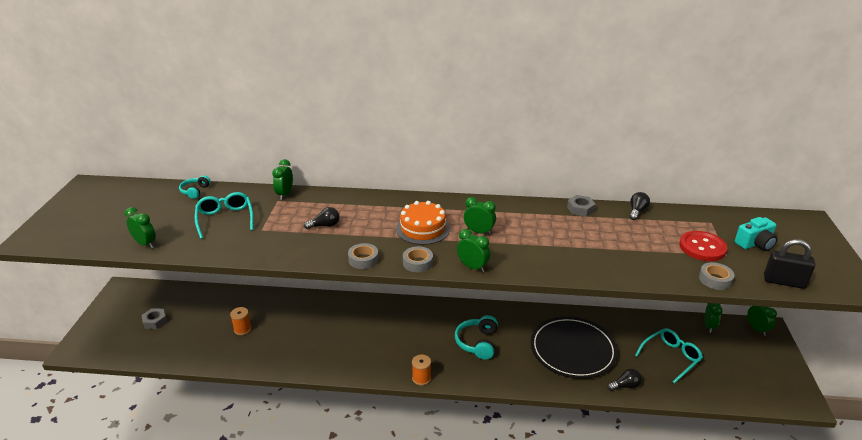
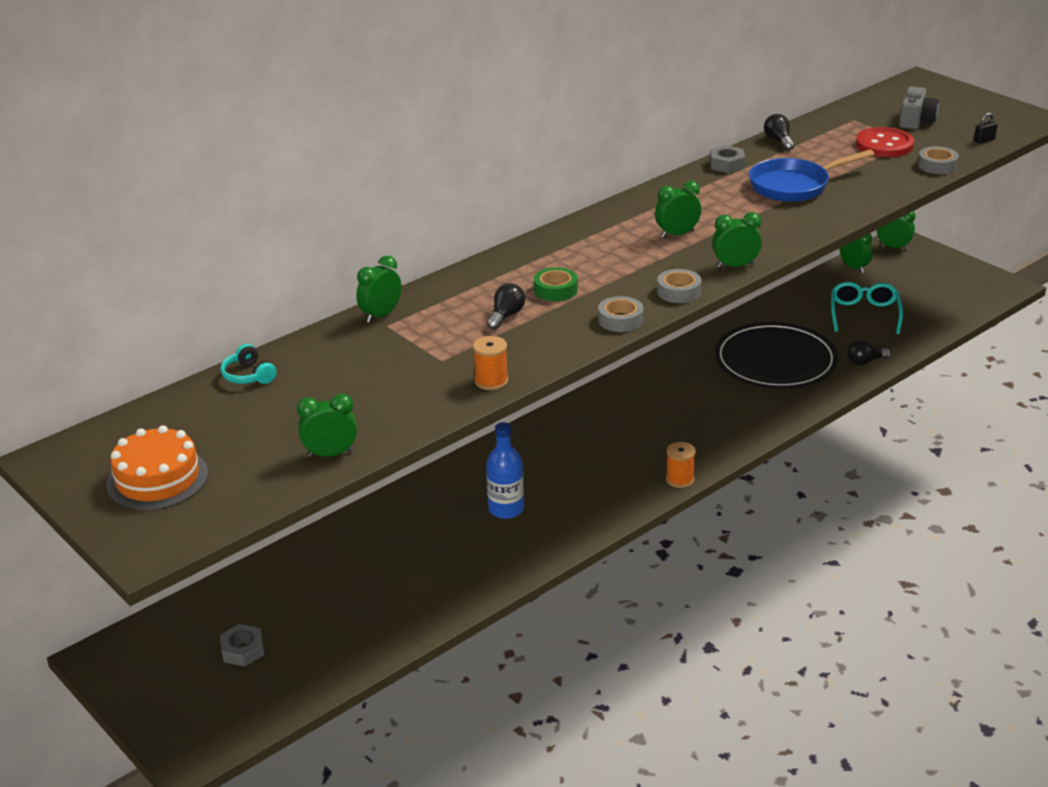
camera: 45 degrees left, 0 degrees up
turquoise glasses [195,192,253,239] -> none
orange spool [230,307,252,335] -> orange spool moved to [473,336,508,390]
green clock [272,159,293,200] -> green clock turned 75 degrees clockwise [356,256,401,323]
orange cake [396,201,450,245] -> orange cake moved to [106,425,208,510]
turquoise headphones [455,315,498,360] -> none
black light bulb [607,369,642,391] -> black light bulb turned 135 degrees counterclockwise [847,340,891,365]
turquoise camera [735,217,778,251] -> grey camera [899,87,939,129]
black padlock [764,239,815,289] -> black padlock [974,113,998,144], size x0.49
none -> blue bottle [486,422,524,519]
none -> green tape [534,267,578,301]
none -> blue pan [749,149,875,202]

